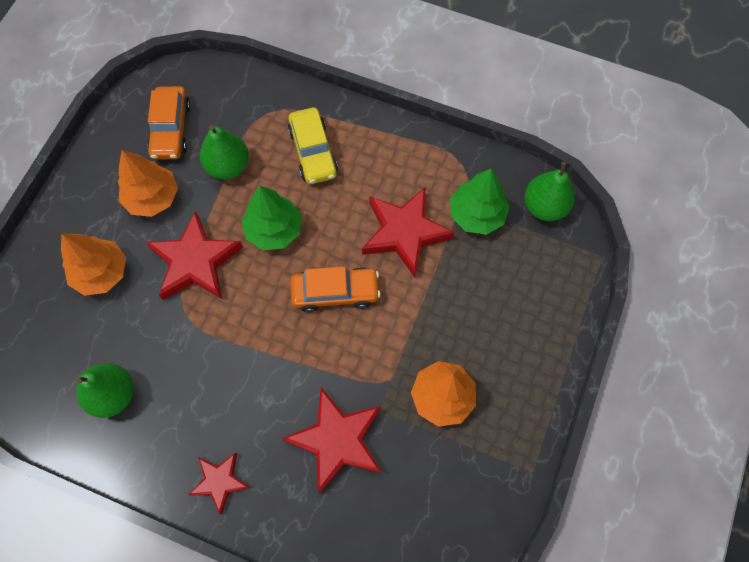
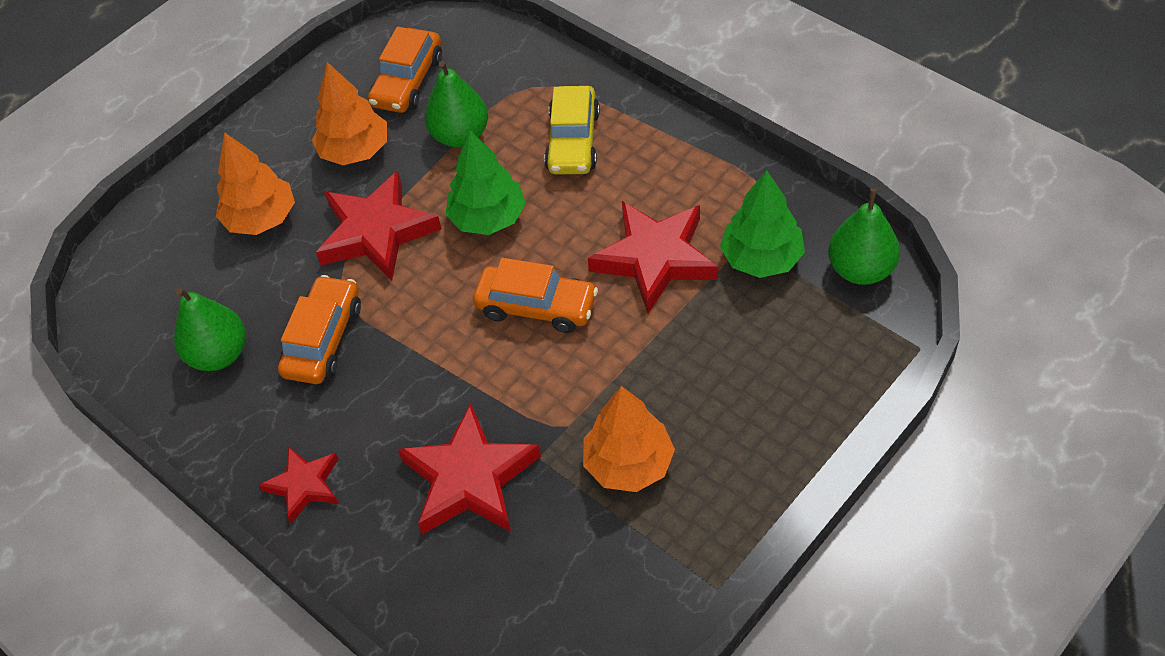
camera: 25 degrees right, 15 degrees down
none -> orange car [278,275,361,384]

